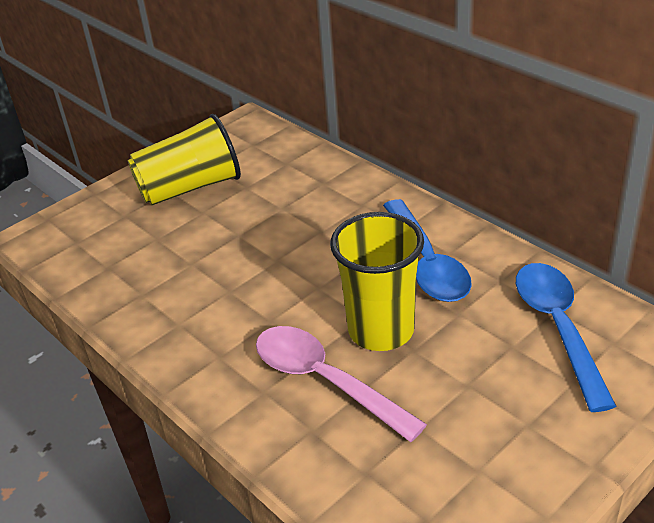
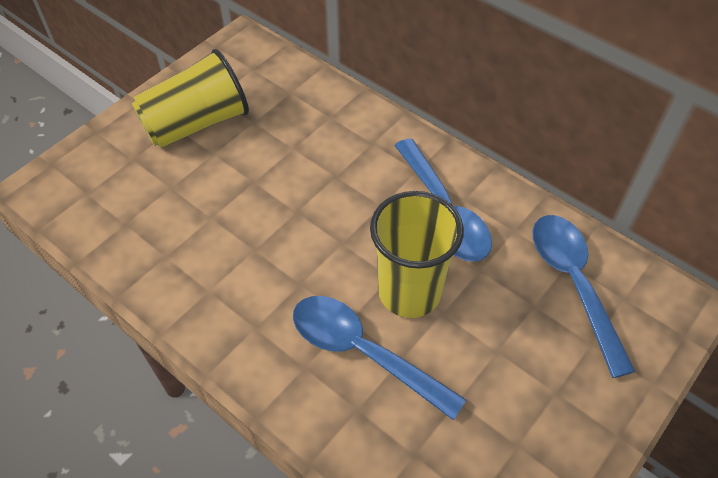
camera: 10 degrees left, 15 degrees up
pink spoon [256,326,427,442] -> blue spoon [293,296,466,420]

